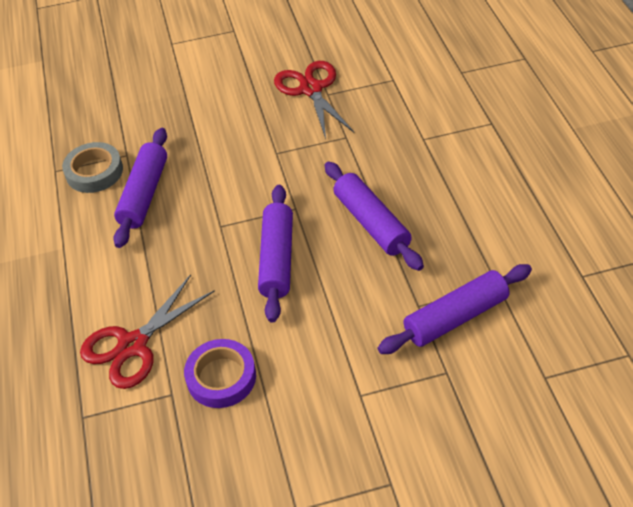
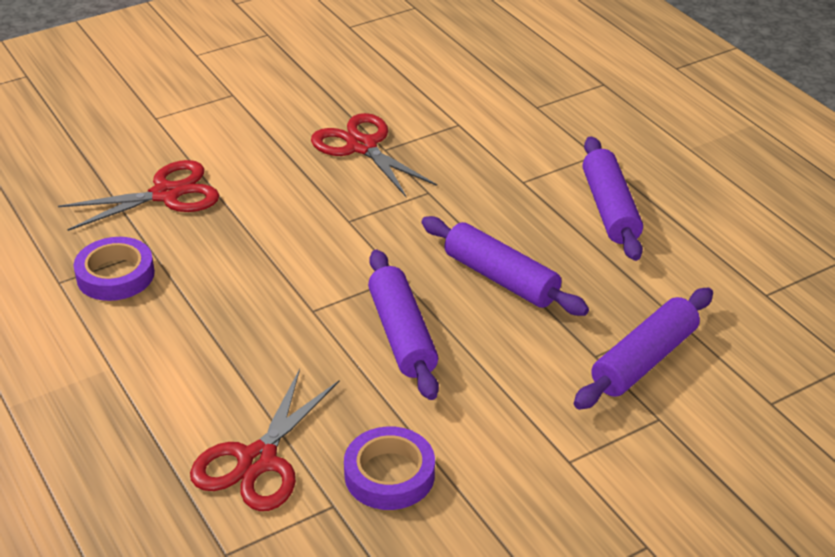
camera: 20 degrees left, 10 degrees down
grey tape [62,142,123,193] -> purple tape [74,237,155,301]
purple rolling pin [113,128,167,248] -> purple rolling pin moved to [583,136,643,261]
none -> red scissors [58,160,219,231]

